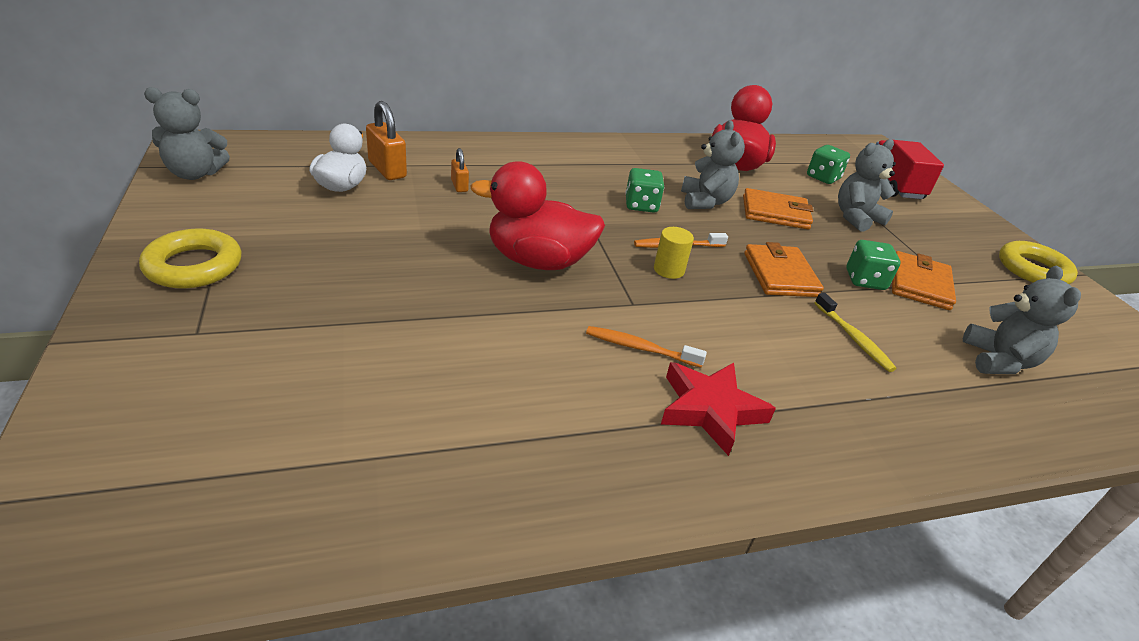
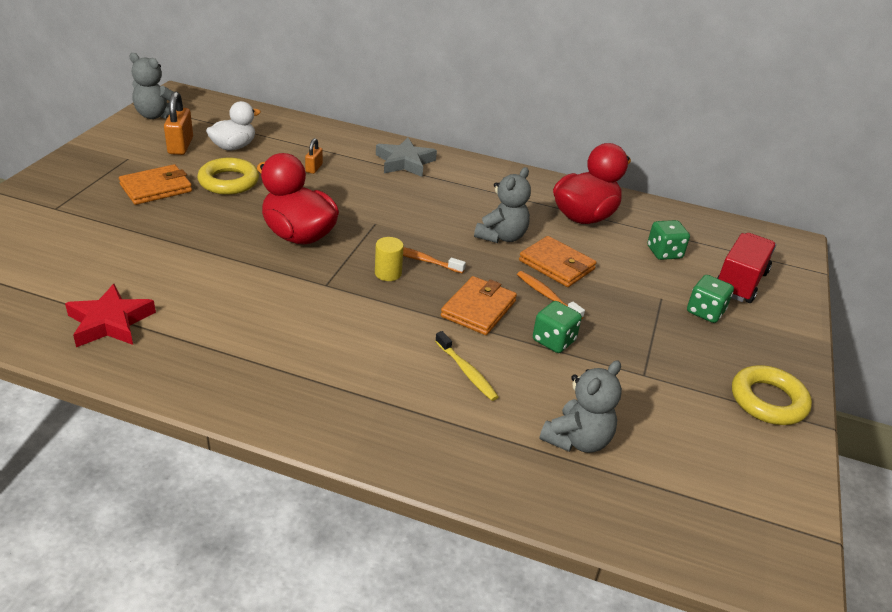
camera: 35 degrees right, 0 degrees up
yellow ring [139,228,241,288] -> yellow ring moved to [197,158,259,195]
orange padlock [366,101,407,180] -> orange padlock moved to [164,91,193,155]
orange toothbrush [586,326,707,368] -> orange toothbrush moved to [517,271,585,320]
green dice [625,168,664,213] -> green dice moved to [687,275,734,323]
red star [661,362,776,456] -> red star moved to [65,284,156,347]
yellow toothbrush [815,293,897,372] -> yellow toothbrush turned 45 degrees counterclockwise [435,331,498,401]
grey teddy bear [838,139,896,232] -> none
orange wallet [892,251,956,310] -> orange wallet moved to [119,164,192,205]
none -> grey star [376,138,437,177]

